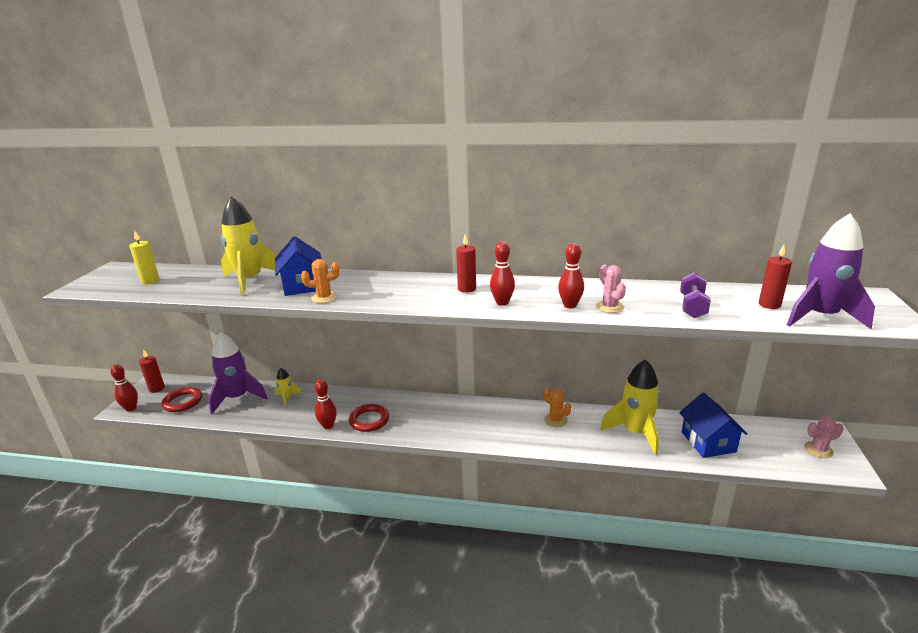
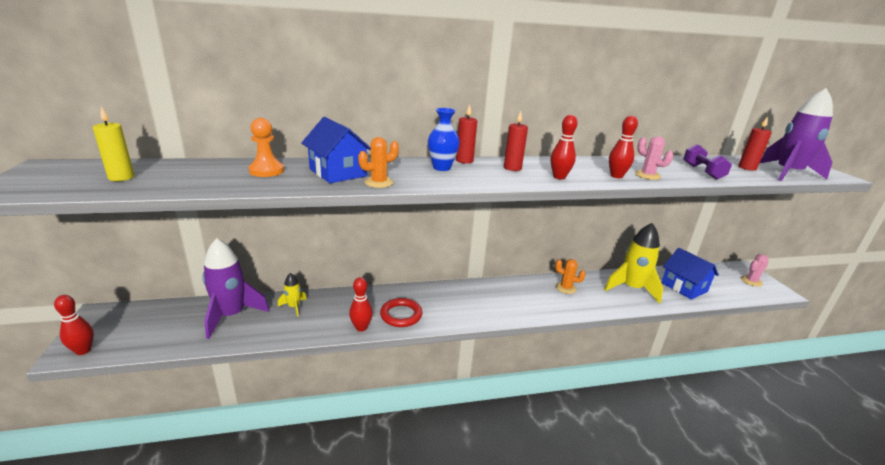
camera: 25 degrees left, 0 degrees up
red candle [139,349,165,393] -> red candle moved to [456,104,477,164]
red ring [162,387,202,412] -> none
yellow rocket [221,196,277,295] -> orange pawn [249,118,284,177]
none -> blue vase [428,108,460,171]

